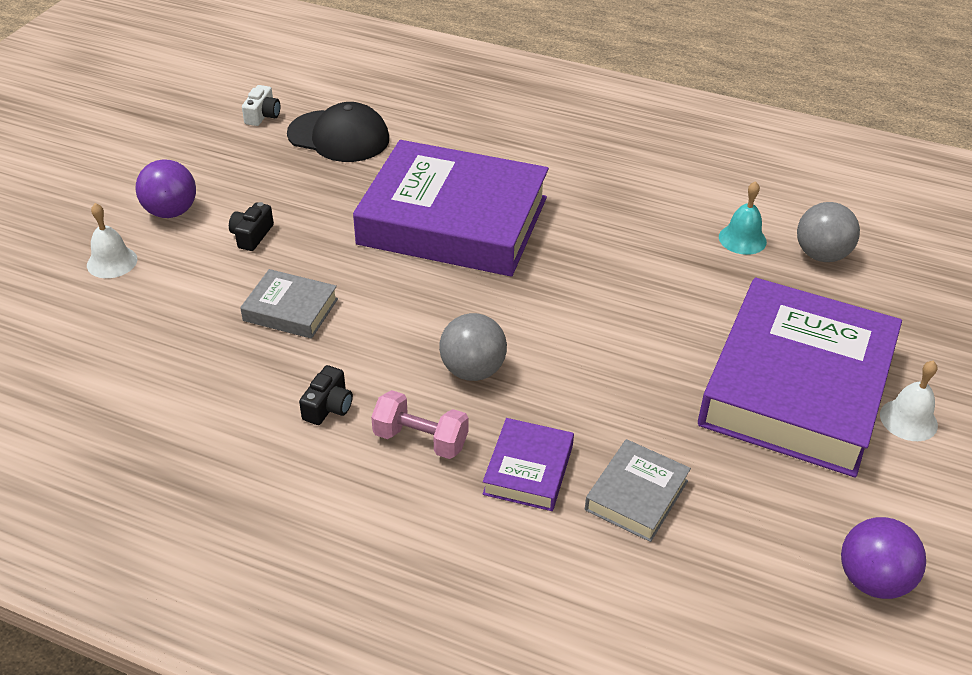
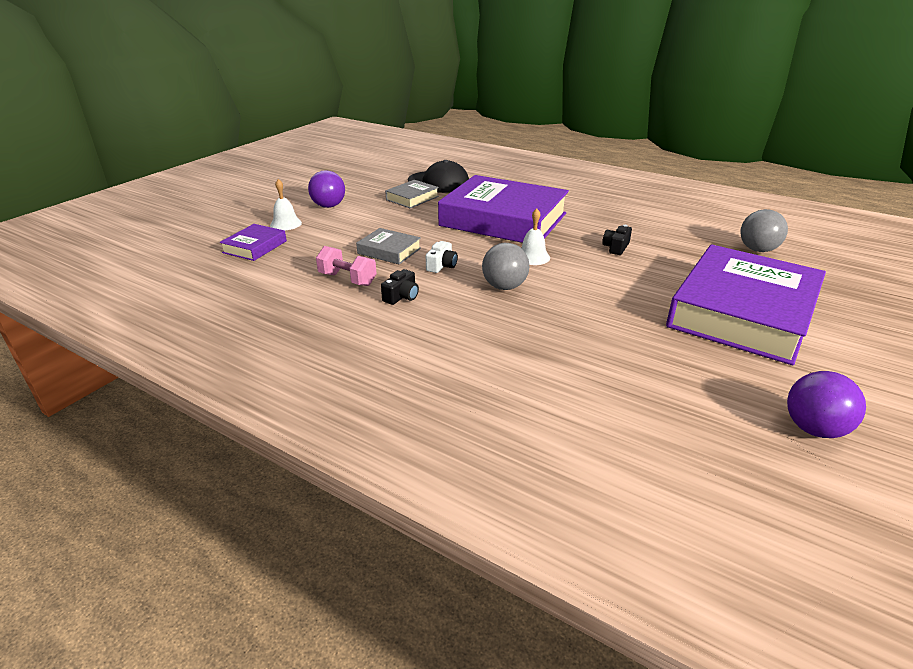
camera: 10 degrees right, 10 degrees down
black camera [229,202,274,251] -> black camera moved to [602,225,632,255]
white camera [242,85,280,126] -> white camera moved to [426,241,458,273]
pink dumbbell [371,390,468,459] -> pink dumbbell moved to [316,246,377,286]
purple book [482,418,574,511] -> purple book moved to [220,224,287,261]
grey book [585,439,691,542] -> grey book moved to [385,180,439,208]
turquoise bell [719,181,767,255] -> none
white bell [880,361,938,441] -> white bell moved to [521,208,550,265]

